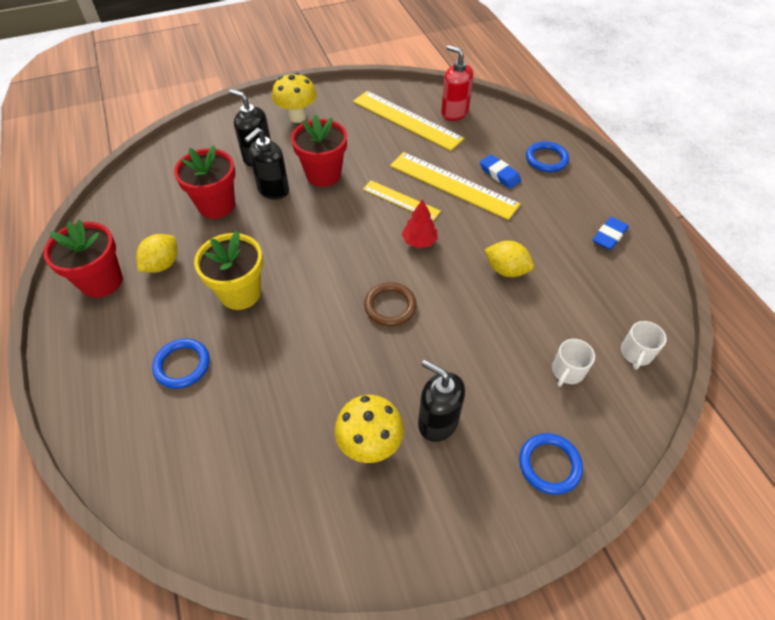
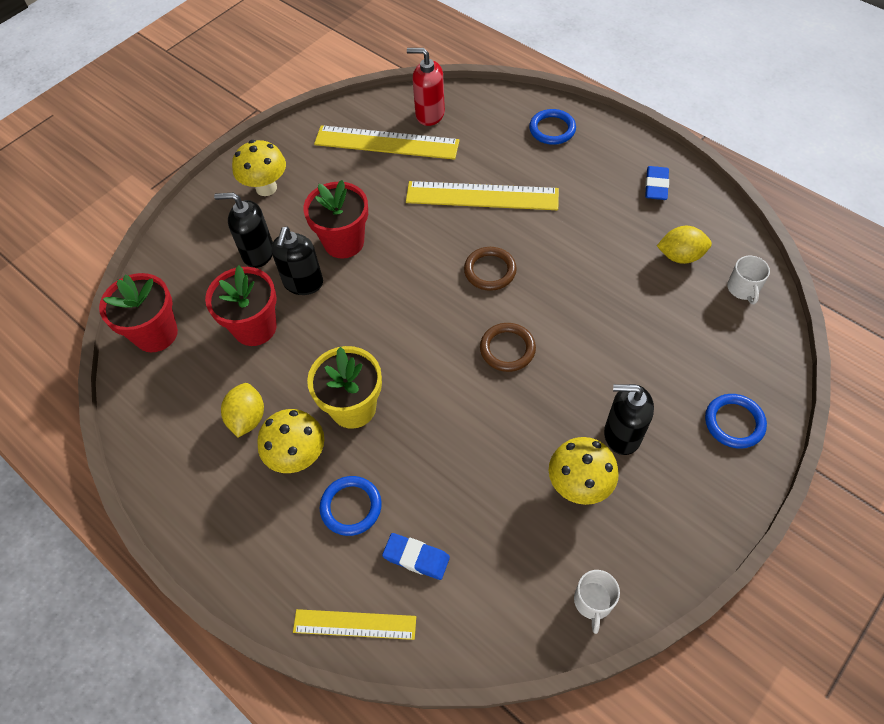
camera: 25 degrees left, 5 degrees up
red flower pot [43,219,123,298] -> red flower pot moved to [99,273,178,352]
yellow ruler [363,181,441,221] -> yellow ruler moved to [293,609,416,640]
red tree [402,199,438,248] -> brown ring [464,247,517,291]
blue eraser [480,155,521,189] -> blue eraser moved to [382,533,450,580]
yellow lemon [485,241,534,277] -> yellow lemon moved to [657,226,712,264]
white mug [552,339,595,387] -> white mug moved to [574,570,620,634]
none -> yellow mushroom [257,409,324,473]

